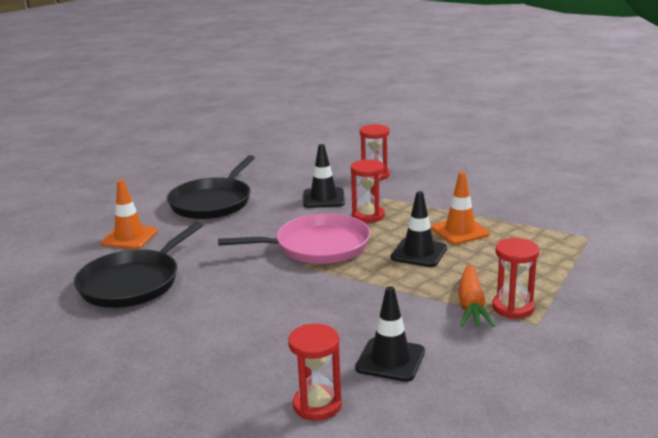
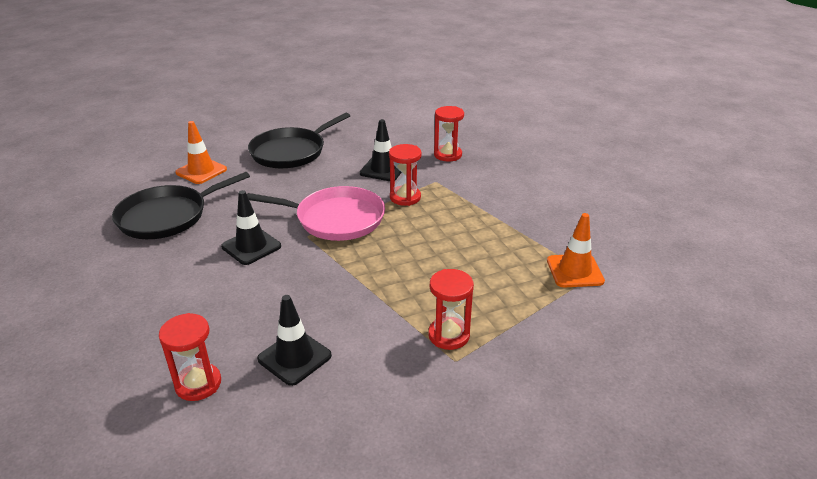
camera: 20 degrees right, 10 degrees up
black traffic cone [390,191,447,267] -> black traffic cone moved to [221,190,281,265]
orange traffic cone [431,172,490,245] -> orange traffic cone moved to [547,213,605,287]
orange carrot [458,264,495,327] -> none

